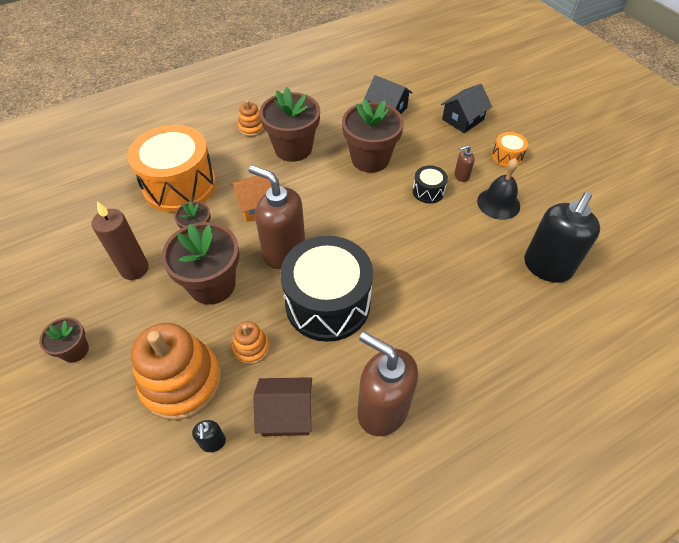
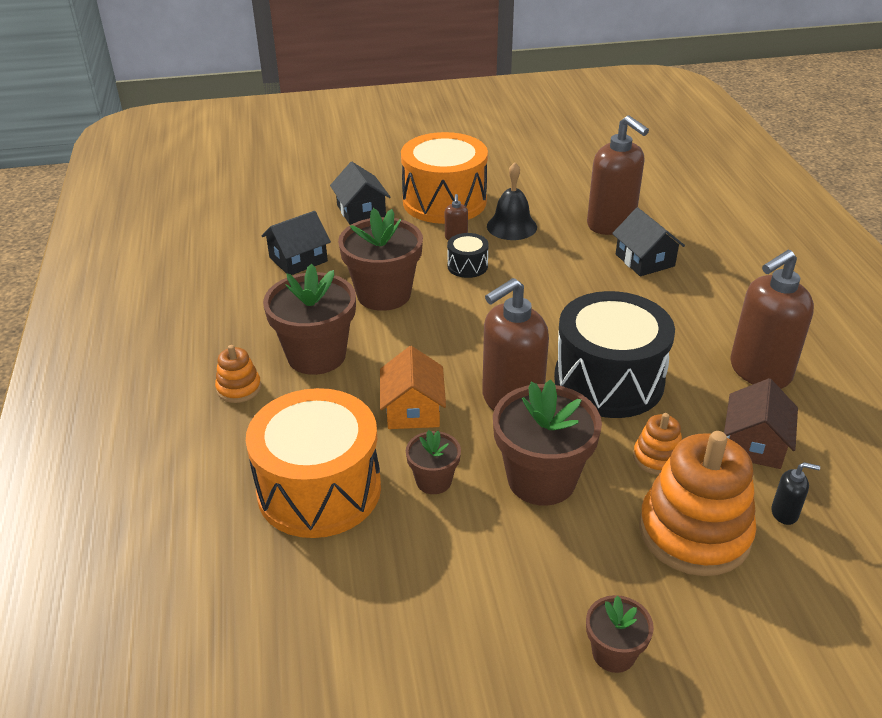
camera: 70 degrees left, 15 degrees down
brown candle [91,201,149,280] -> none
orange drum [492,132,528,168] -> orange drum [401,132,488,224], size x2.29
black soap dispenser [524,192,600,283] -> brown soap dispenser [587,115,649,235]
none -> black house [612,207,685,276]

